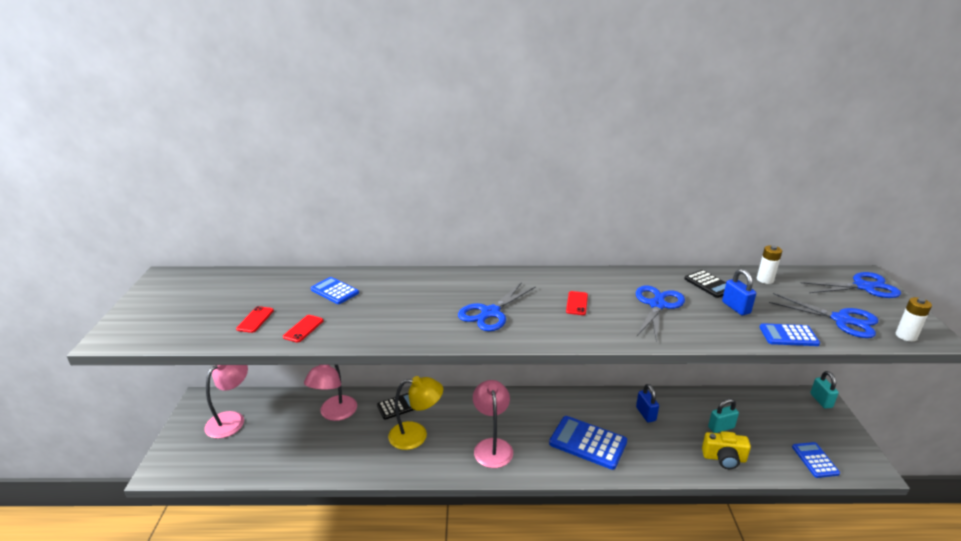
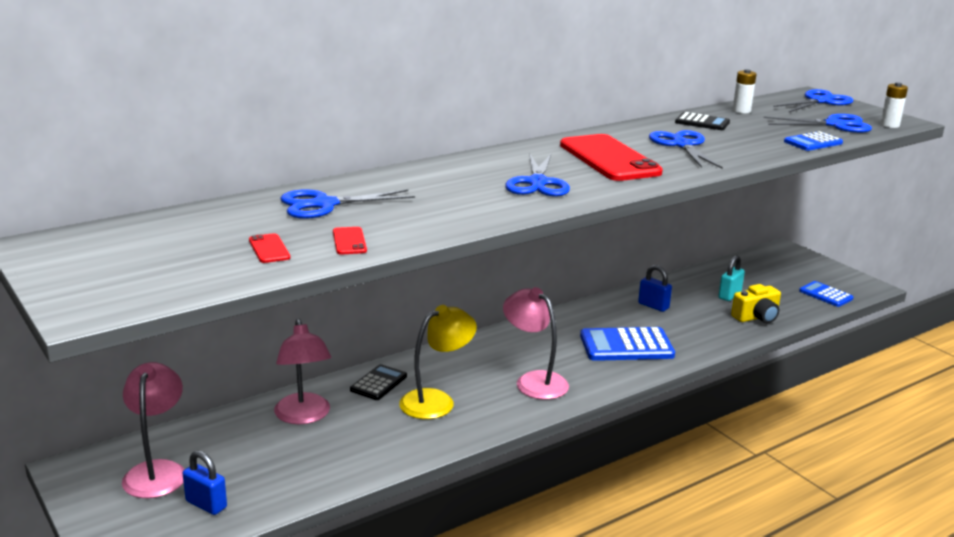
camera: 35 degrees left, 5 degrees down
blue calculator [311,277,359,304] -> blue scissors [280,190,415,219]
red phone [566,291,588,315] -> red phone [560,134,663,181], size x2.45
blue padlock [722,269,756,315] -> blue padlock moved to [183,450,227,515]
turquoise padlock [810,371,839,409] -> none

